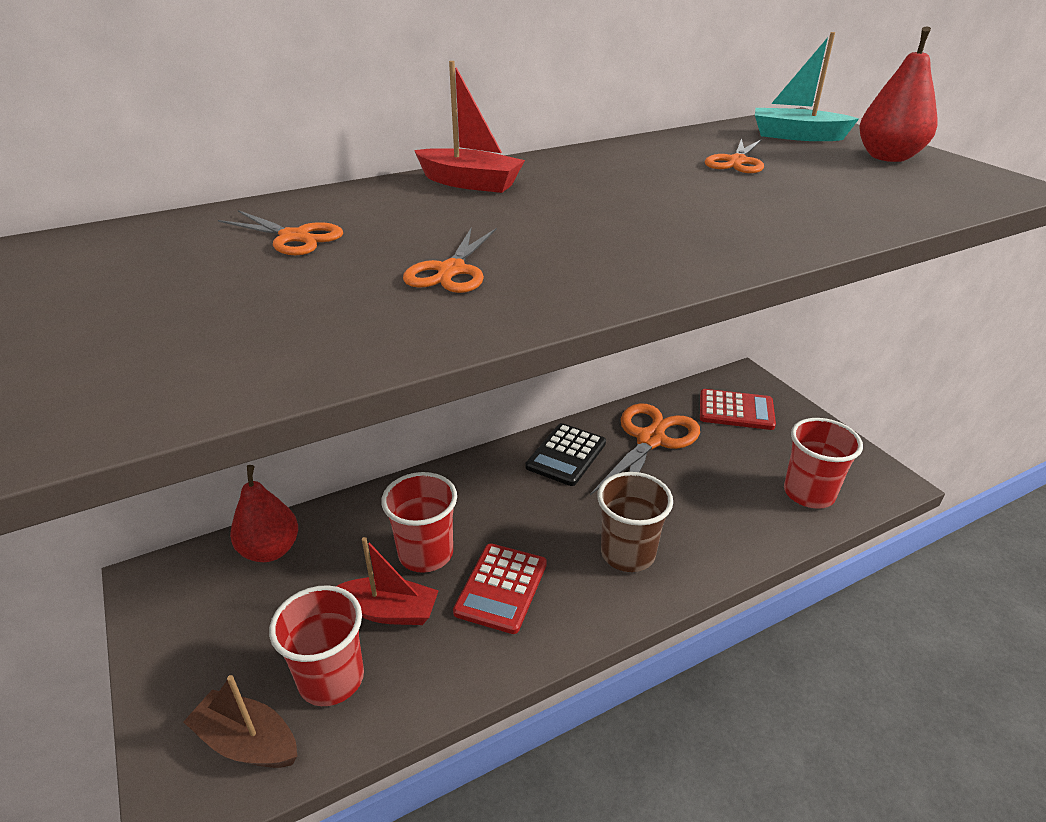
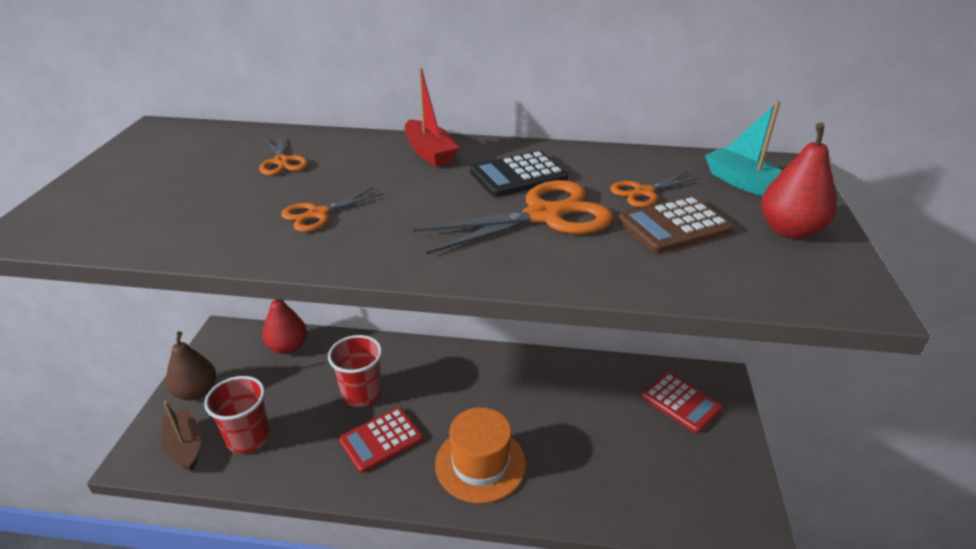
camera: 35 degrees right, 0 degrees up
red boat [336,537,439,625] -> none
black calculator [525,423,606,486] -> black calculator moved to [470,151,568,197]
orange scissors [590,403,700,495] -> orange scissors moved to [413,180,613,254]
brown cup [597,472,673,572] -> orange hat [435,407,526,503]
red cup [784,418,863,509] -> none
none -> brown pear [166,331,216,400]
none -> brown calculator [618,196,733,253]

